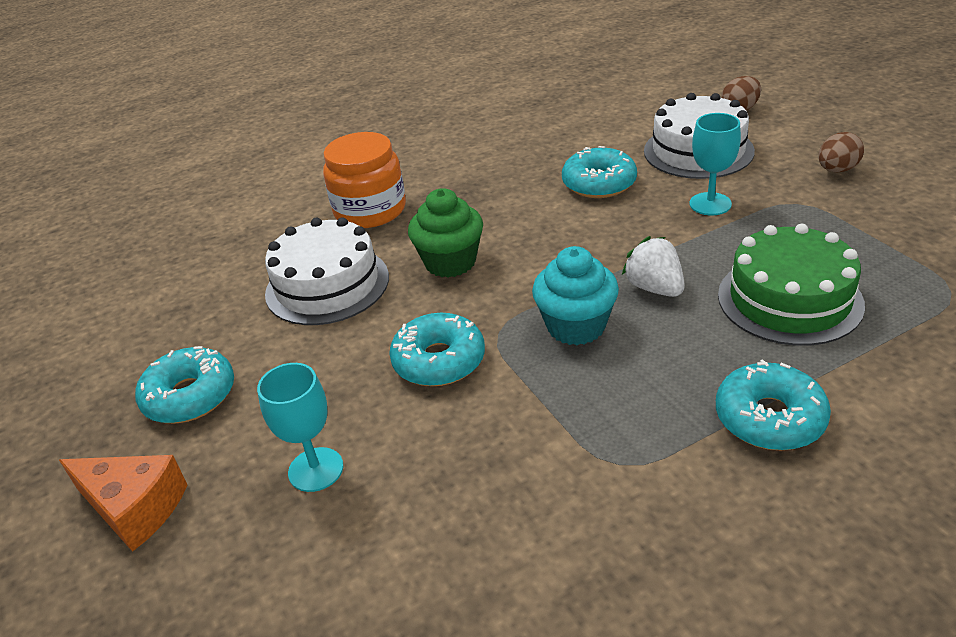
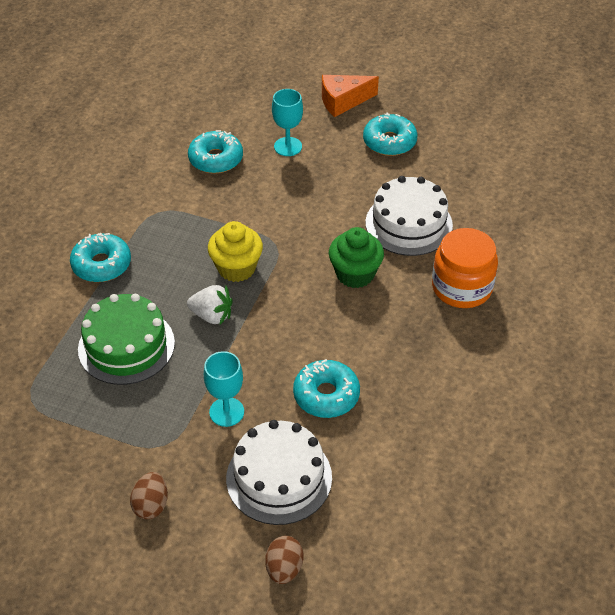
camera: 135 degrees right, 10 degrees up
turquoise donut [389,313,485,386] -> turquoise donut moved to [188,130,243,174]
turquoise cupcake [532,246,619,345] -> yellow cupcake [208,221,263,282]

